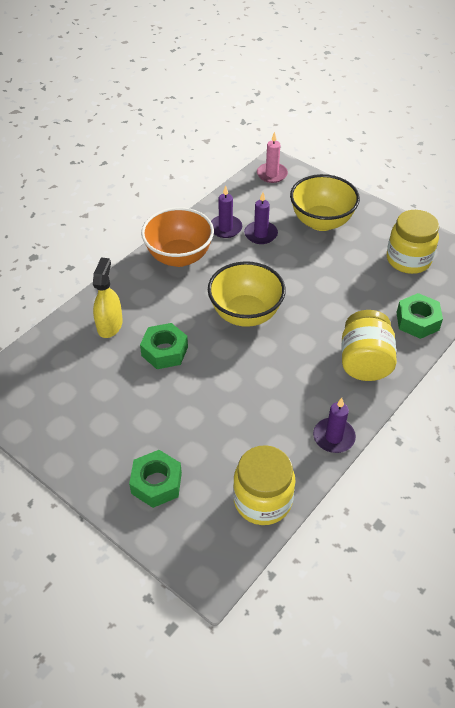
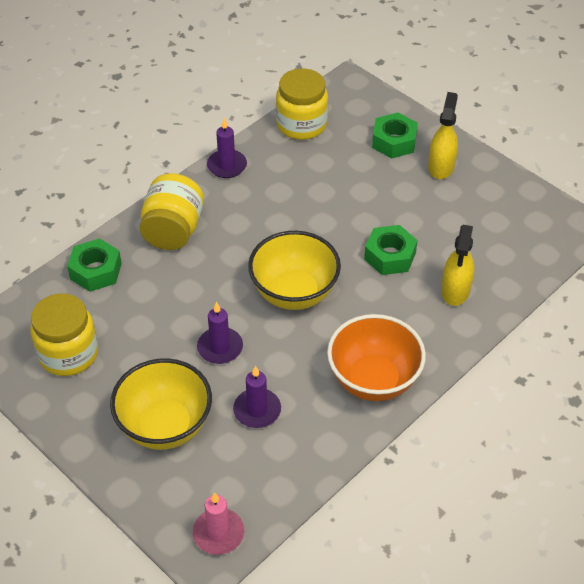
camera: 175 degrees left, 0 degrees up
purple candle [211,186,242,238] -> purple candle moved to [197,302,243,364]
none -> yellow spray bottle [428,92,458,179]

